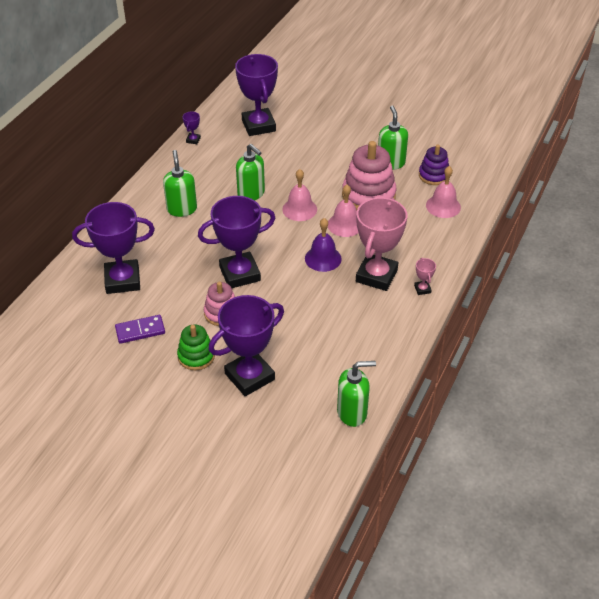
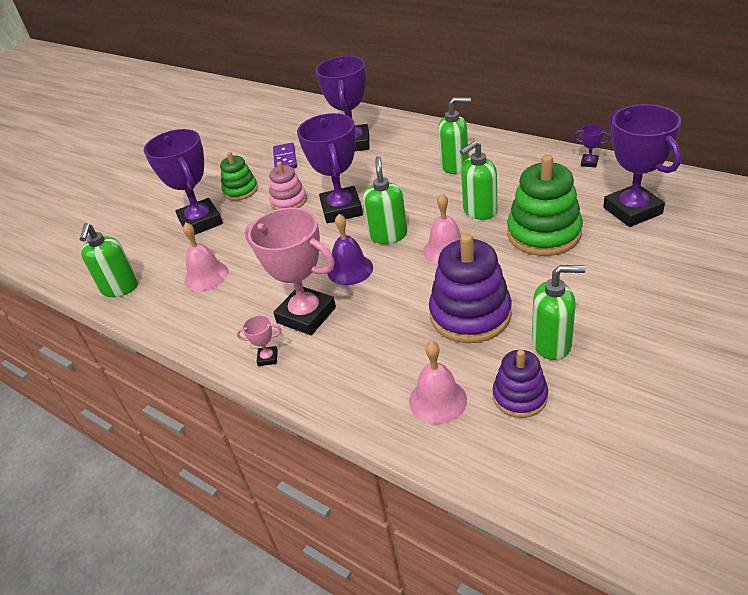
camera: 105 degrees right, 5 degrees down
purple trophy [235,54,278,136] -> purple trophy turned 75 degrees clockwise [603,104,681,227]
pink bell [328,185,358,237] -> pink bell moved to [183,222,229,291]
pink stacking toy [342,141,396,210] -> purple stacking toy [429,234,512,343]
none -> green soap dispenser [363,156,407,244]
none -> green stacking toy [507,155,583,256]

